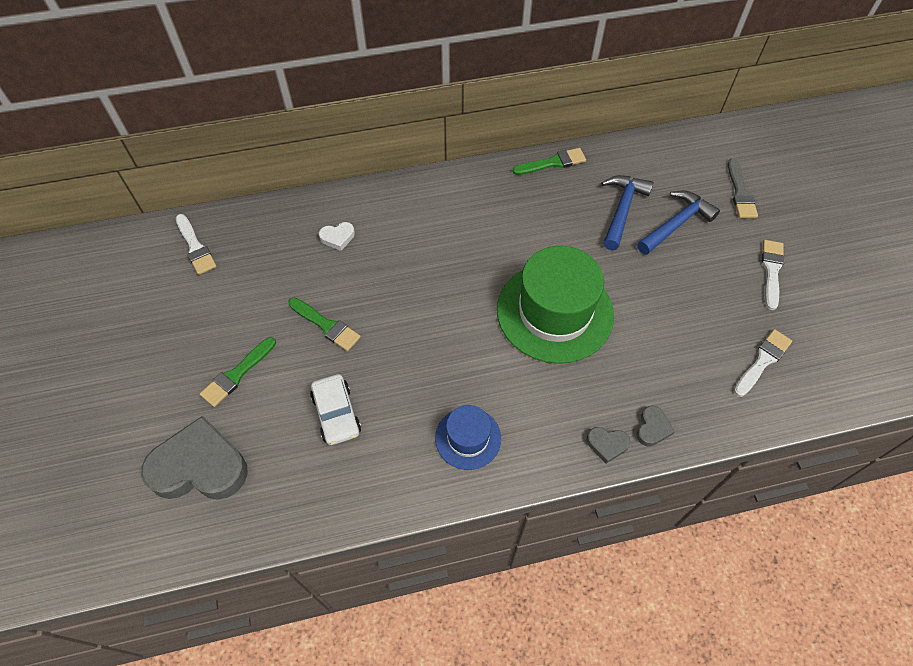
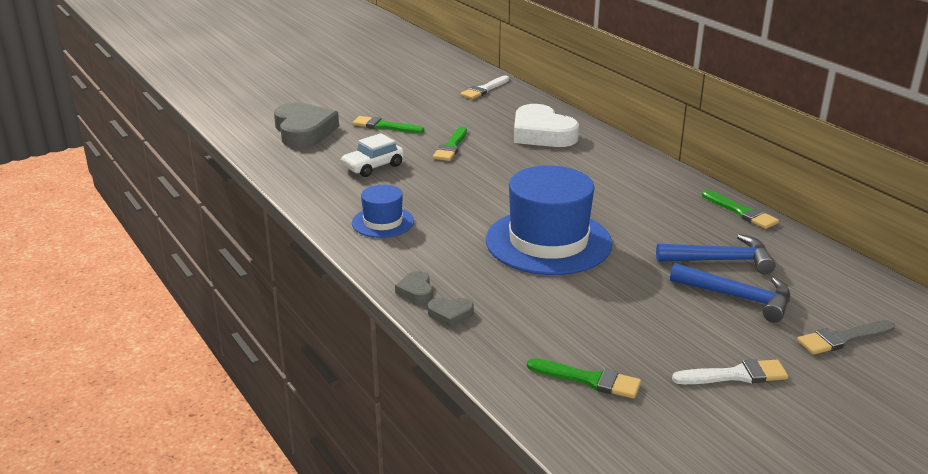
camera: 70 degrees right, 30 degrees down
white heart [319,222,355,251] -> white heart [514,104,579,147], size x2.28
green hat [497,246,614,364] -> blue hat [486,165,612,275]
white brush [734,329,792,397] -> green brush [527,358,641,399]

